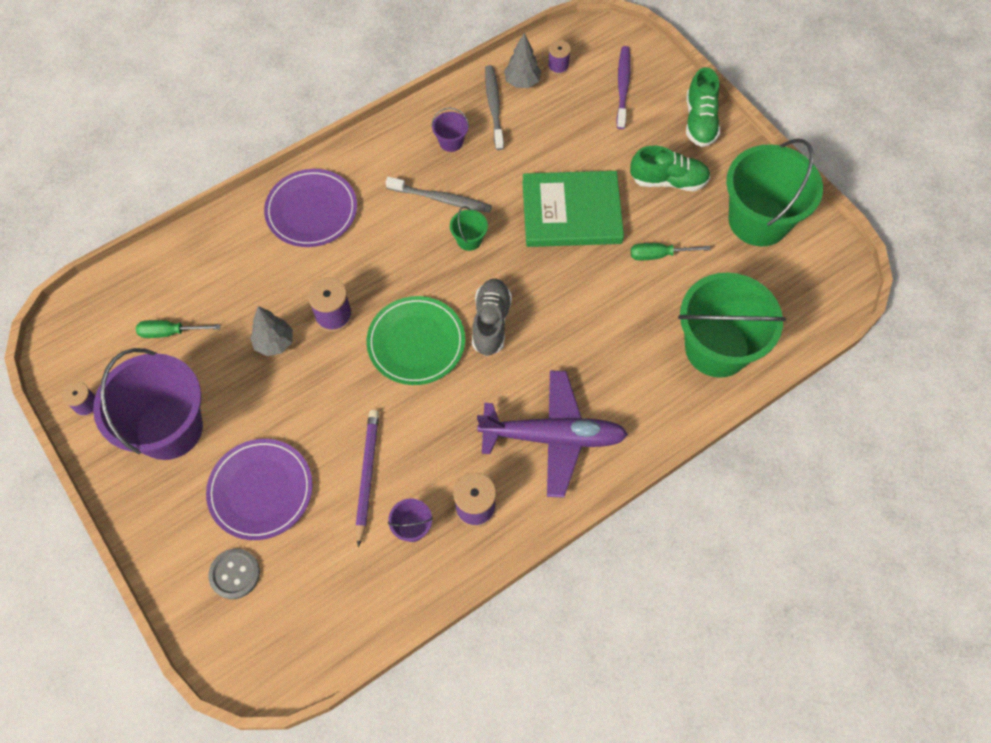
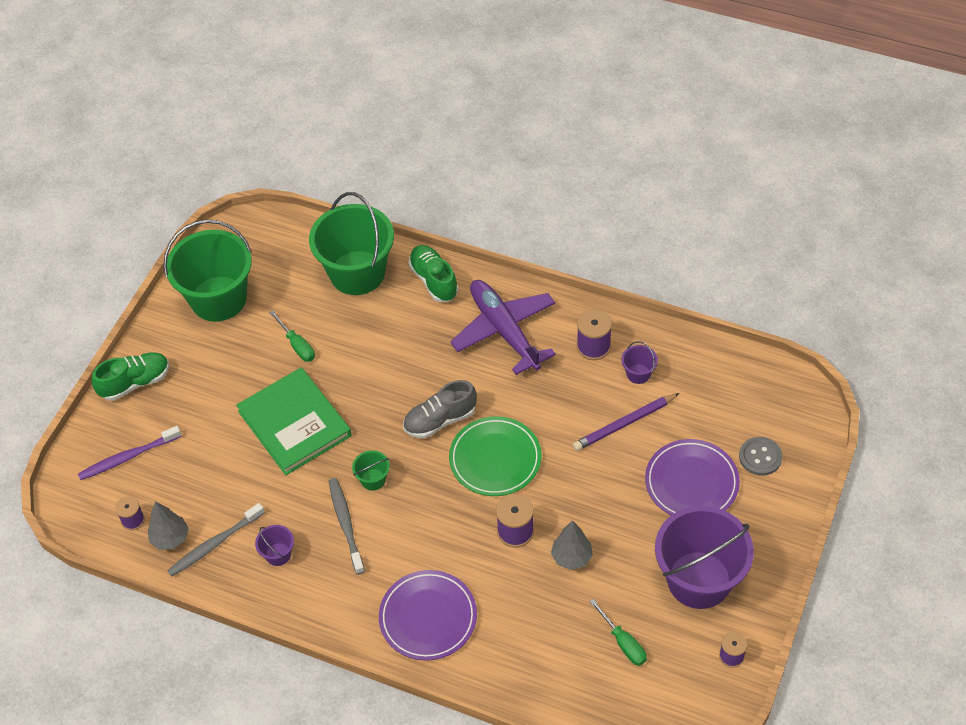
camera: 120 degrees left, 10 degrees down
green shoe [630,146,711,191] -> green shoe moved to [408,245,458,302]

